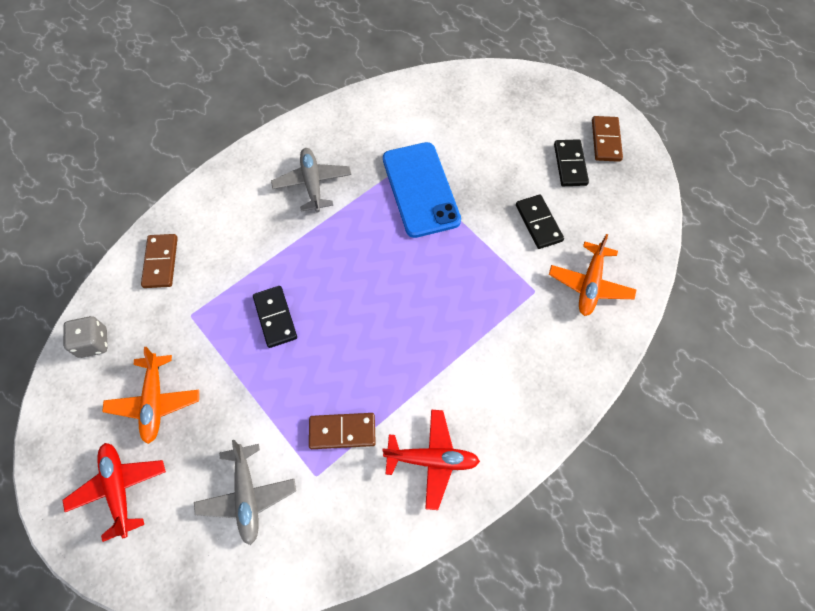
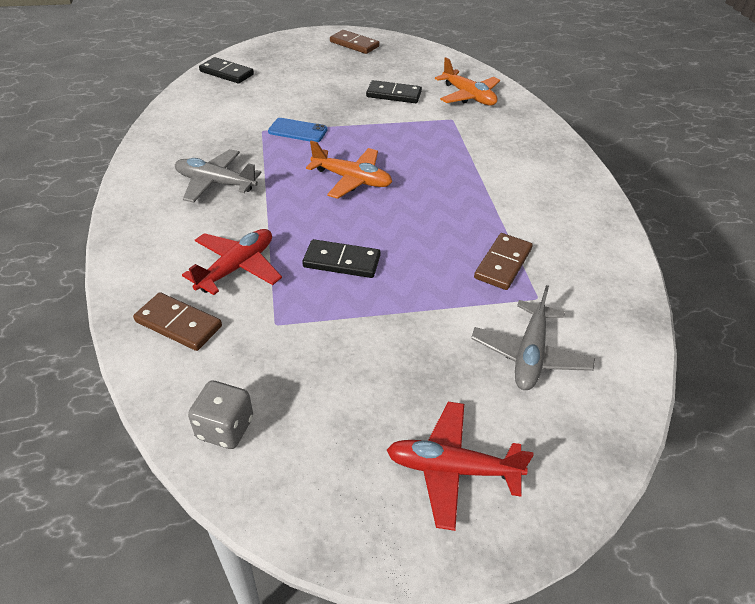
camera: 60 degrees left, 20 degrees down
orange plane [102,347,199,444] -> orange plane moved to [306,140,392,199]
grey plane [194,440,296,545] -> grey plane turned 90 degrees clockwise [471,285,595,390]
red plane [382,410,480,510] -> red plane moved to [182,229,282,295]
blue phone [383,142,461,238] -> blue phone [268,118,328,142], size x0.50
black domino [554,139,589,186] -> black domino moved to [199,57,254,84]

